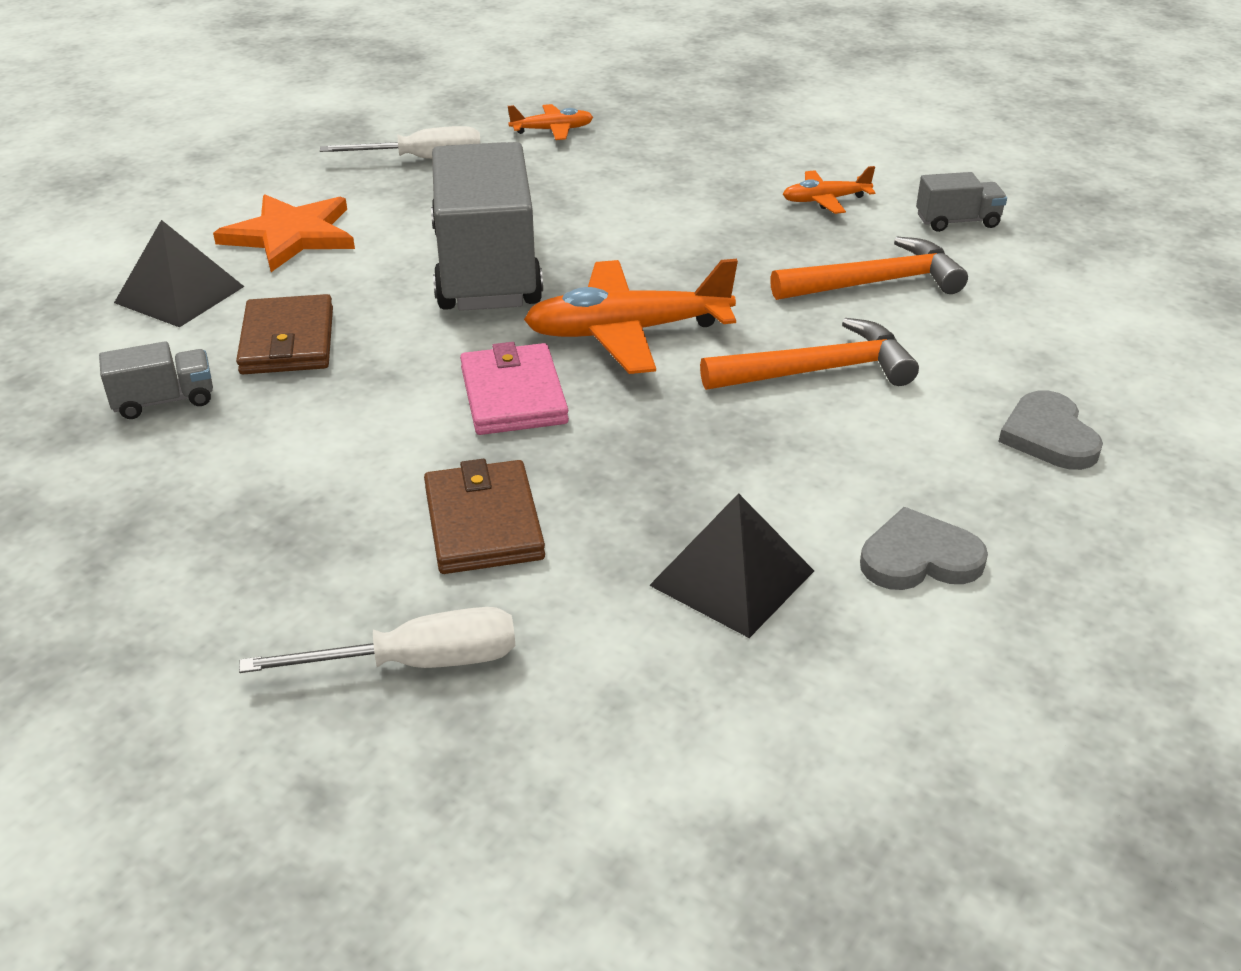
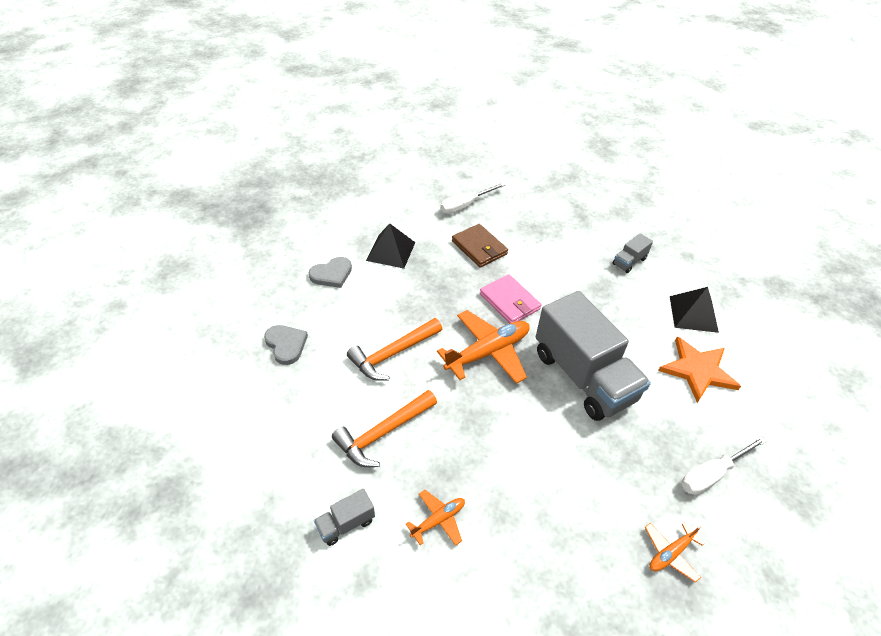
camera: 155 degrees right, 10 degrees up
brown wallet [236,294,333,374] -> none

